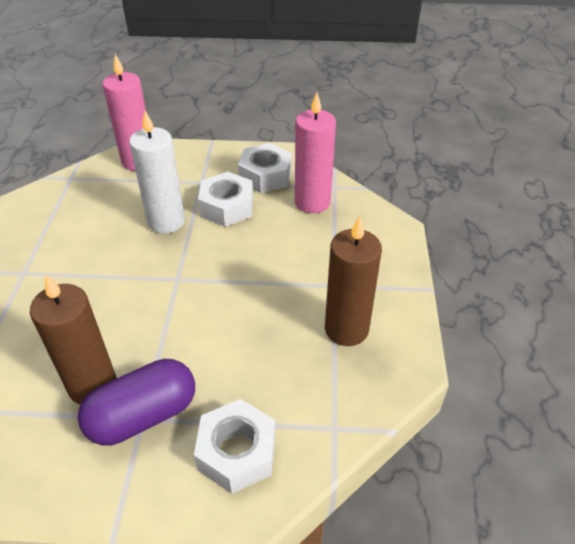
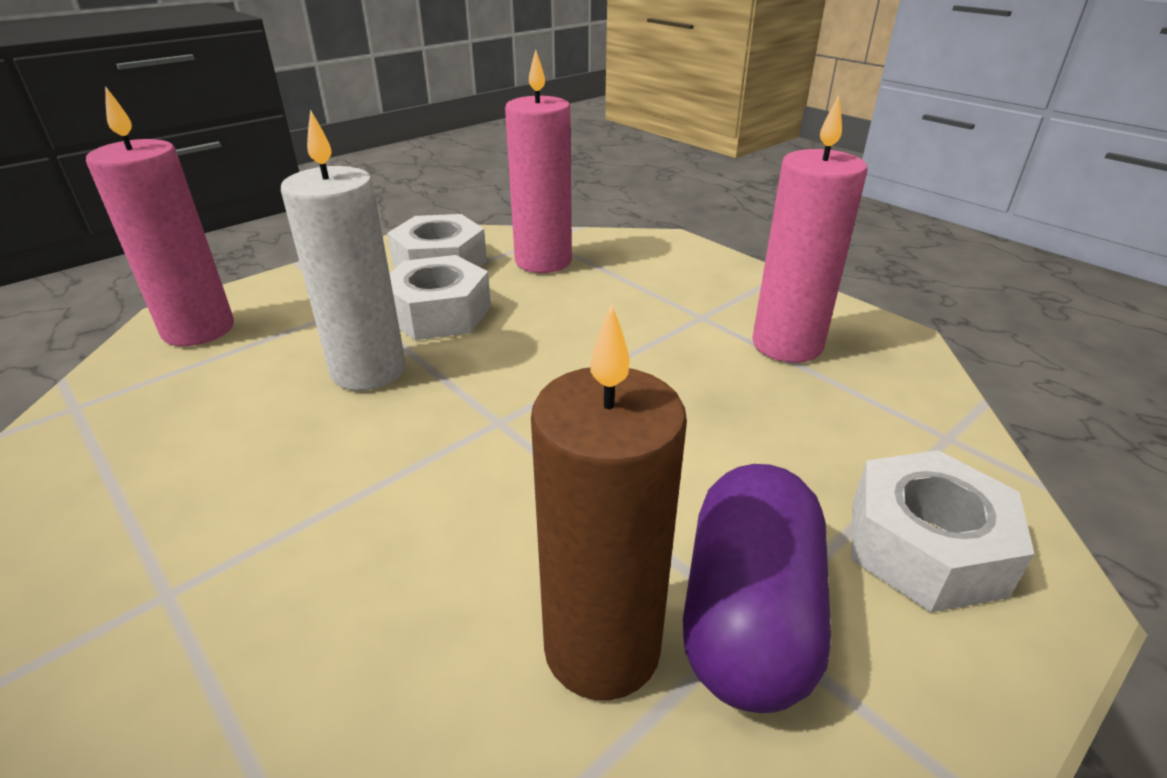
camera: 45 degrees left, 10 degrees down
brown candle [325,216,382,346] -> pink candle [752,95,867,363]

